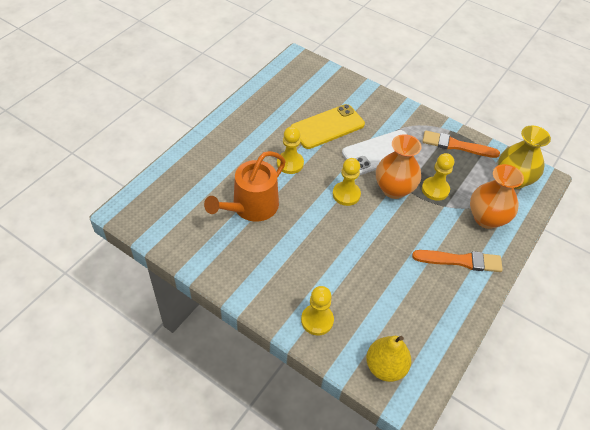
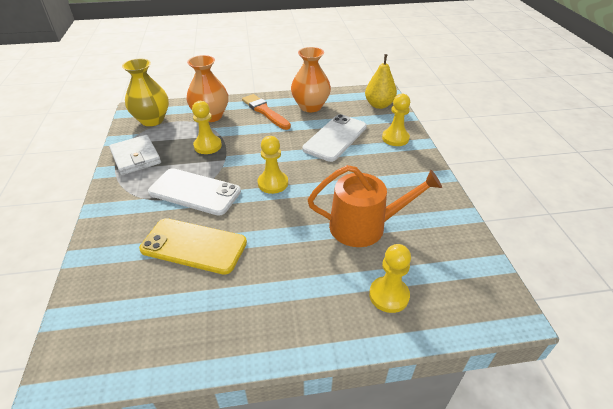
camera: 130 degrees left, 10 degrees down
yellow pawn [277,126,304,174] -> yellow pawn moved to [369,244,411,313]
orange vase [376,134,422,199] -> orange vase moved to [291,47,331,112]
orange brush [422,131,500,158] -> white wallet [109,135,161,175]
none -> white phone [302,114,367,162]

